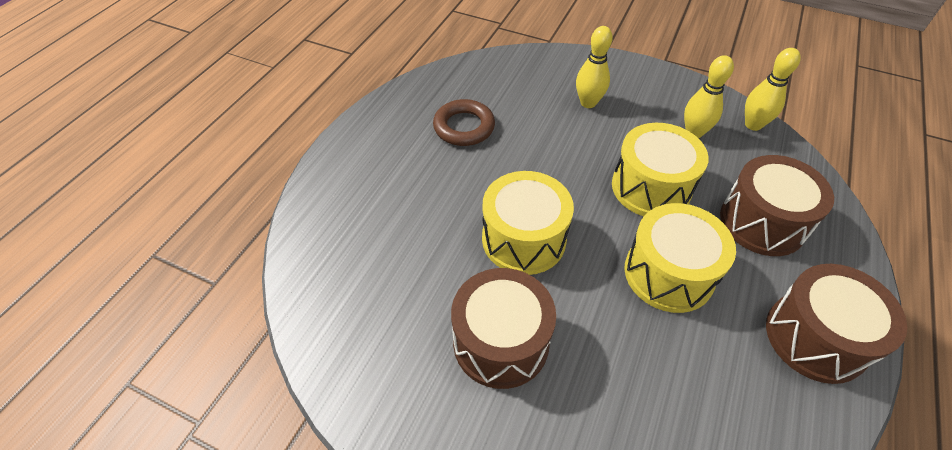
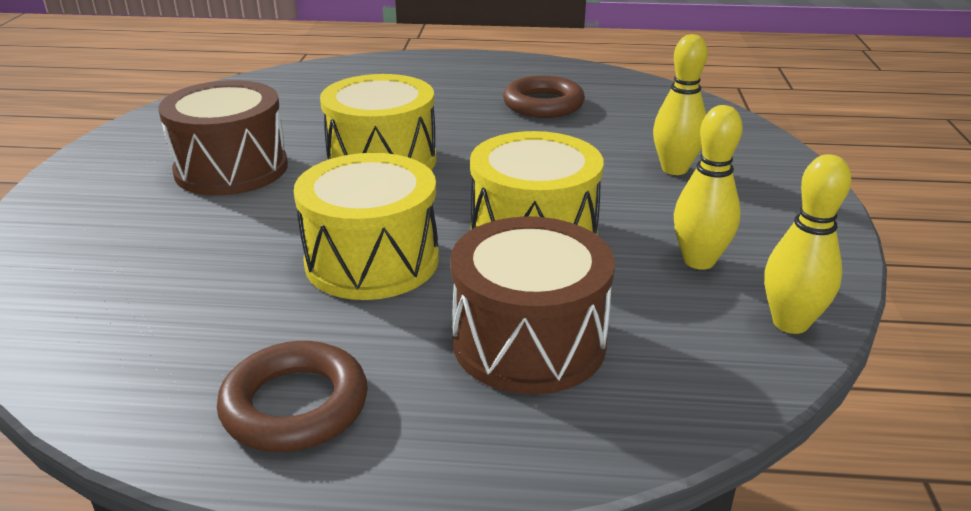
camera: 70 degrees right, 20 degrees down
brown drum [766,264,907,384] -> brown ring [217,341,368,452]

